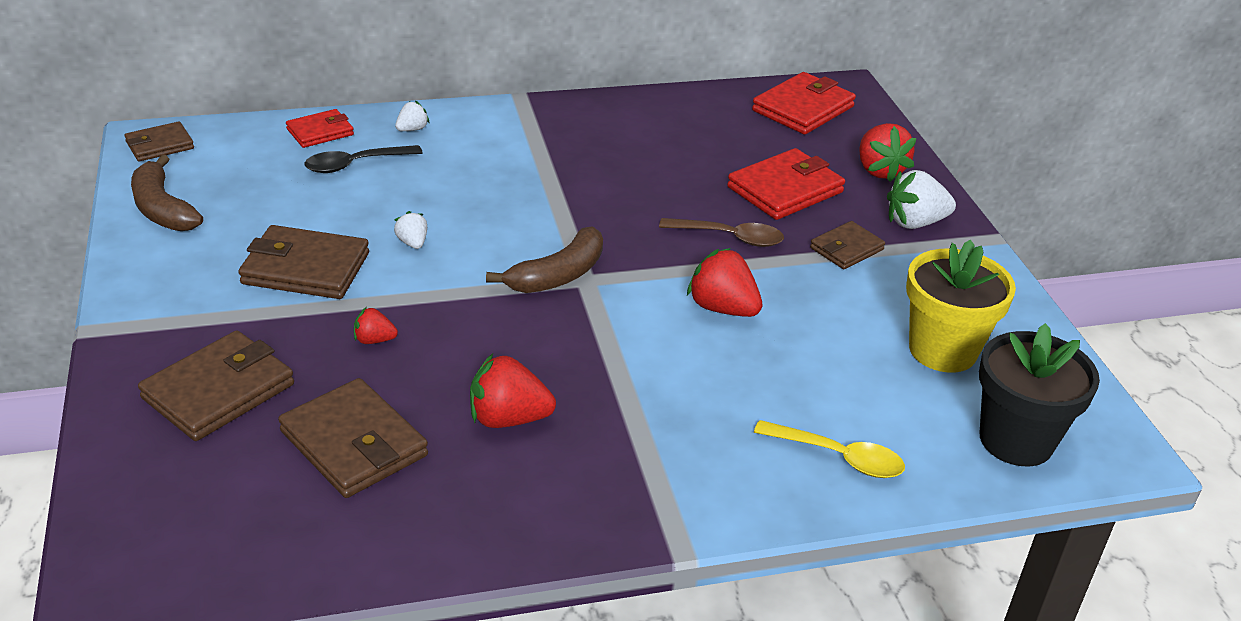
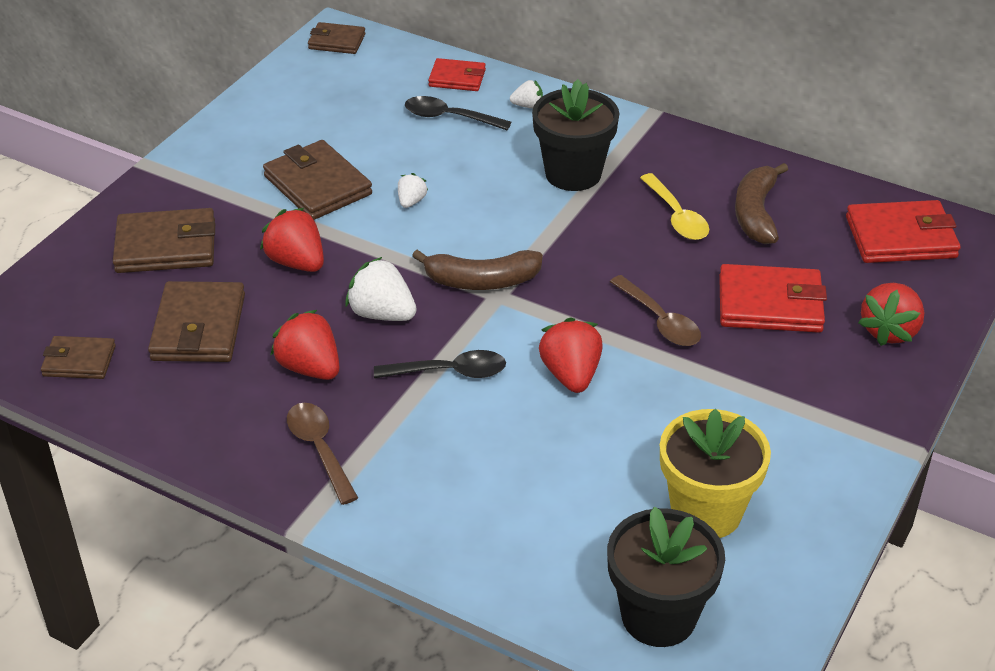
camera: 45 degrees right, 5 degrees up
brown banana [131,155,203,231] -> brown banana moved to [735,163,788,244]
red strawberry [354,307,398,344] -> red strawberry [260,208,324,272], size x1.85
yellow spoon [754,420,905,478] -> yellow spoon moved to [640,173,709,240]
brown wallet [810,221,885,269] -> brown wallet moved to [41,336,116,379]
white strawberry [887,170,956,229] -> white strawberry moved to [345,257,417,321]
none -> brown spoon [287,403,358,505]
none -> black spoon [374,350,506,378]
none -> black flower pot [532,79,620,191]

